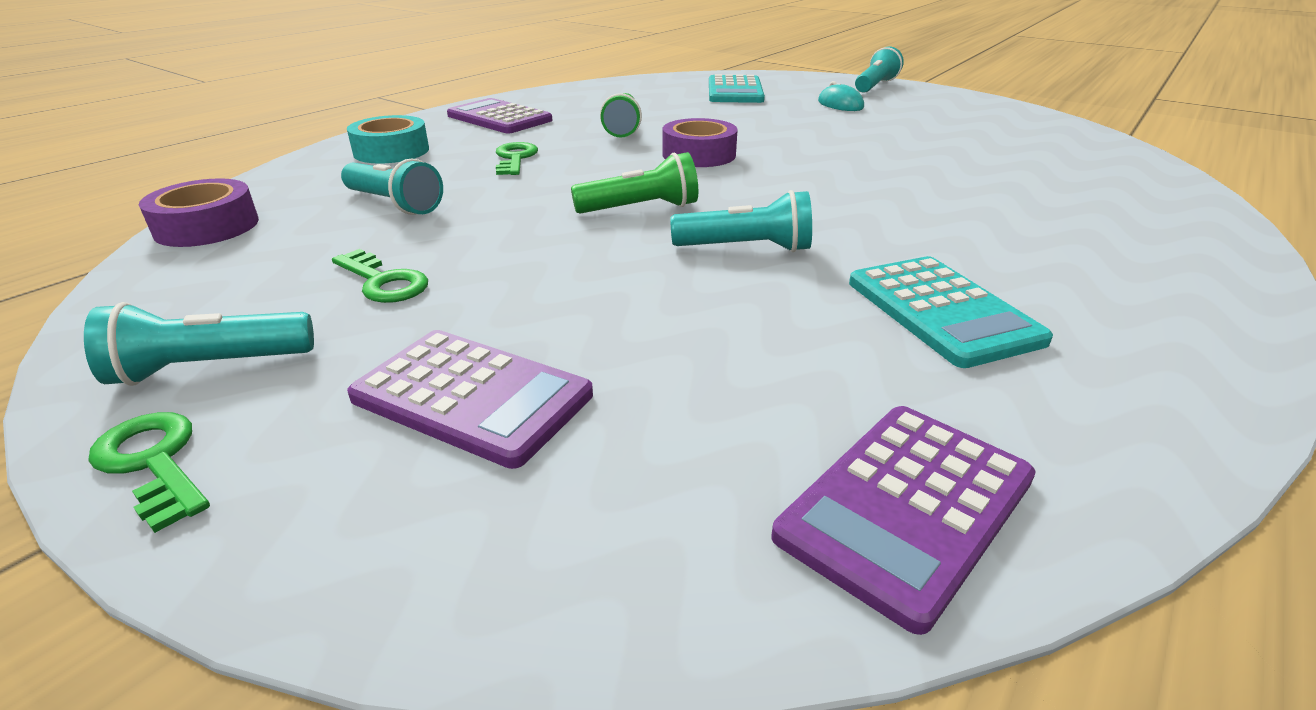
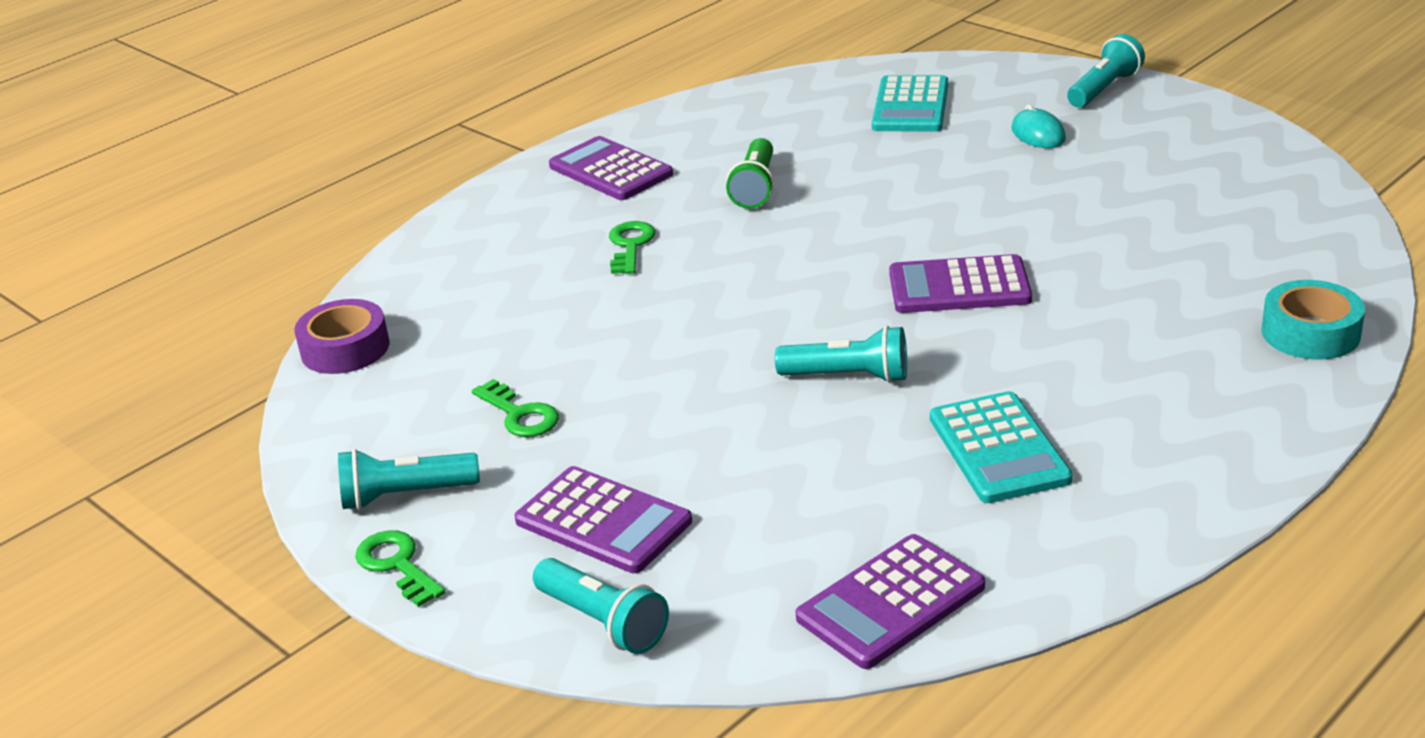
camera: 10 degrees right, 0 degrees up
turquoise flashlight [341,158,443,215] -> turquoise flashlight moved to [533,558,669,654]
turquoise tape [347,115,429,163] -> turquoise tape moved to [1261,280,1365,359]
green flashlight [571,152,698,214] -> none
purple tape [662,118,738,167] -> none
none -> purple calculator [889,254,1032,313]

